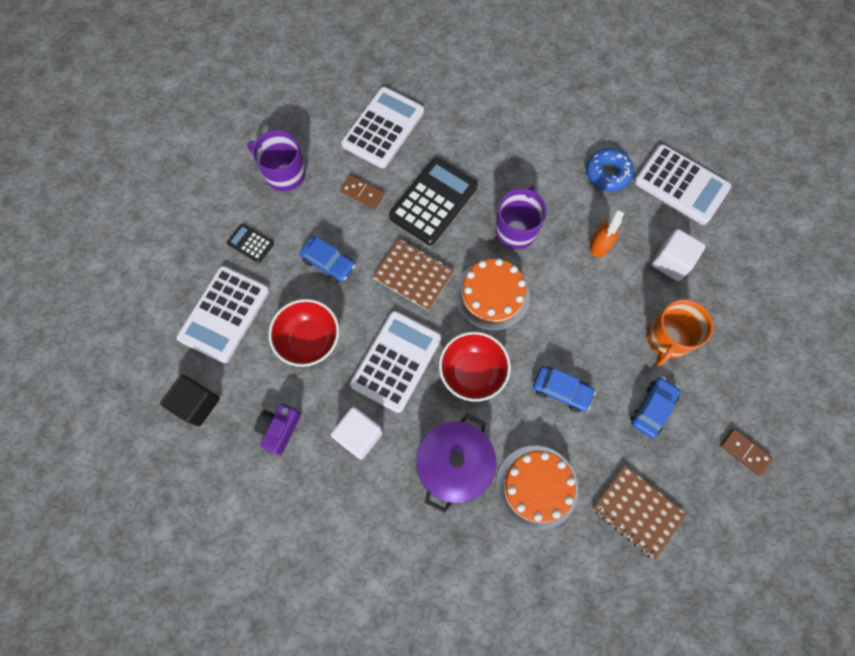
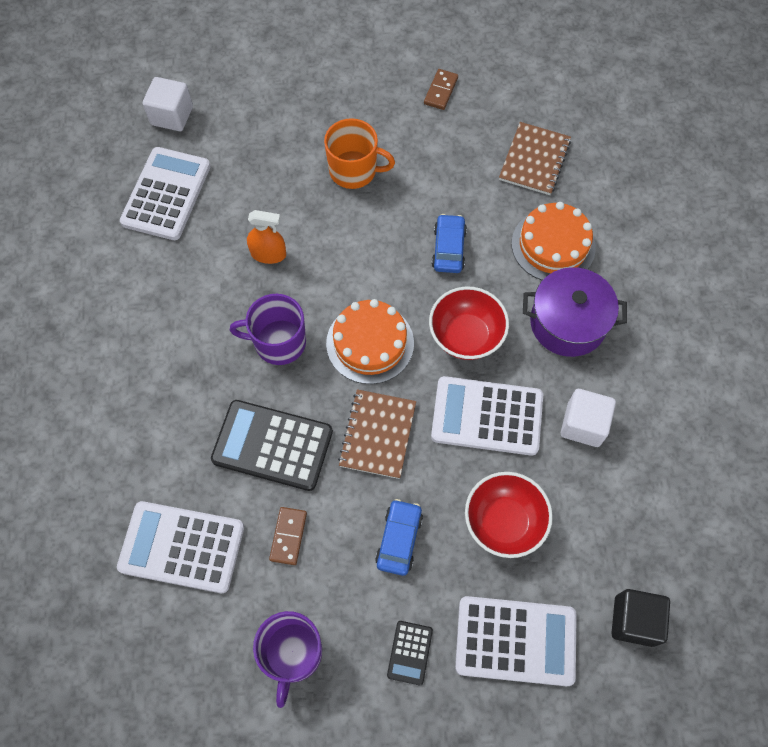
camera: 110 degrees left, 5 degrees down
purple camera [254,404,301,455] -> none
blue donut [586,148,634,191] -> none
blue car [630,377,681,438] -> none
white cube [651,229,706,281] -> white cube moved to [143,77,193,131]

